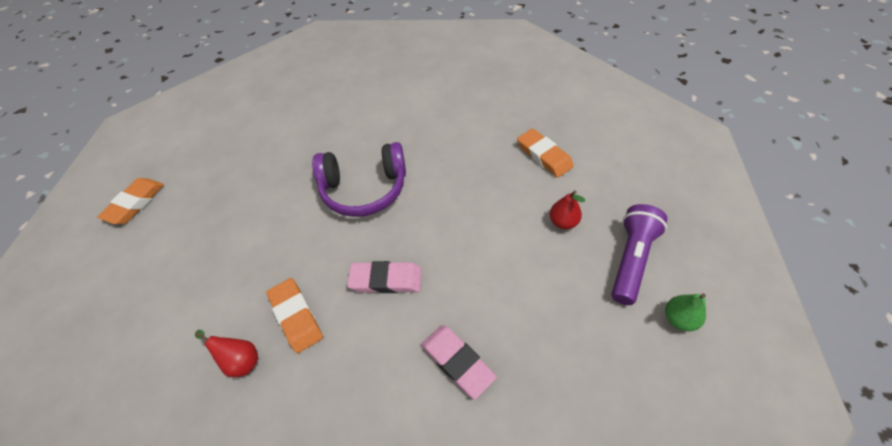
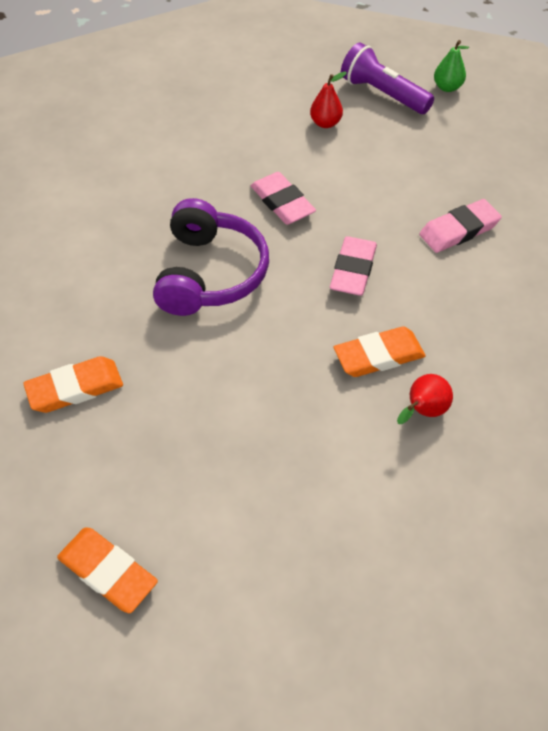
camera: 80 degrees left, 0 degrees up
orange eraser [517,128,574,178] -> orange eraser moved to [23,356,123,413]
none -> pink eraser [250,172,316,225]

